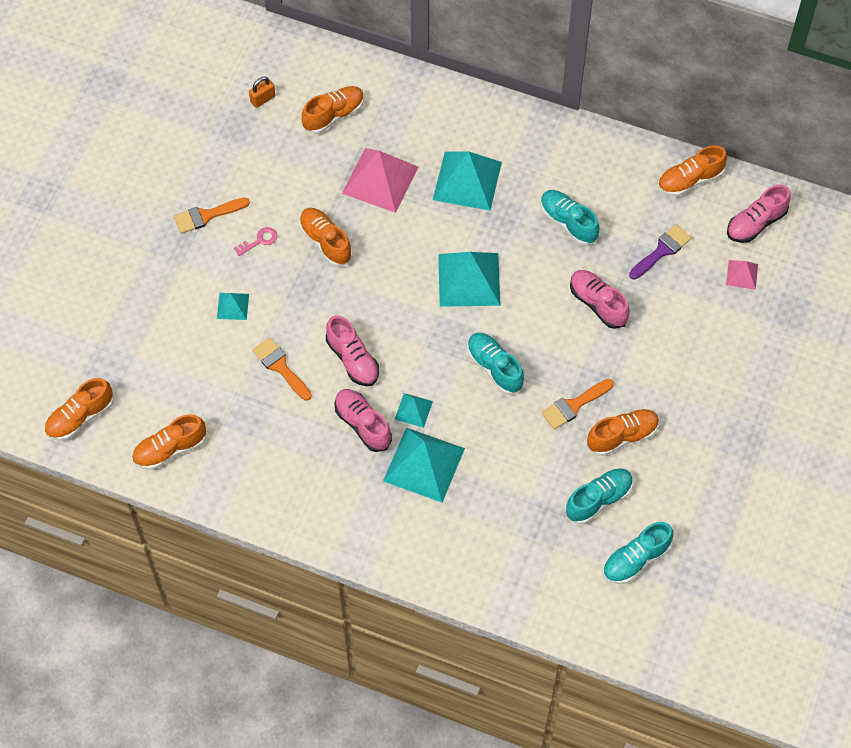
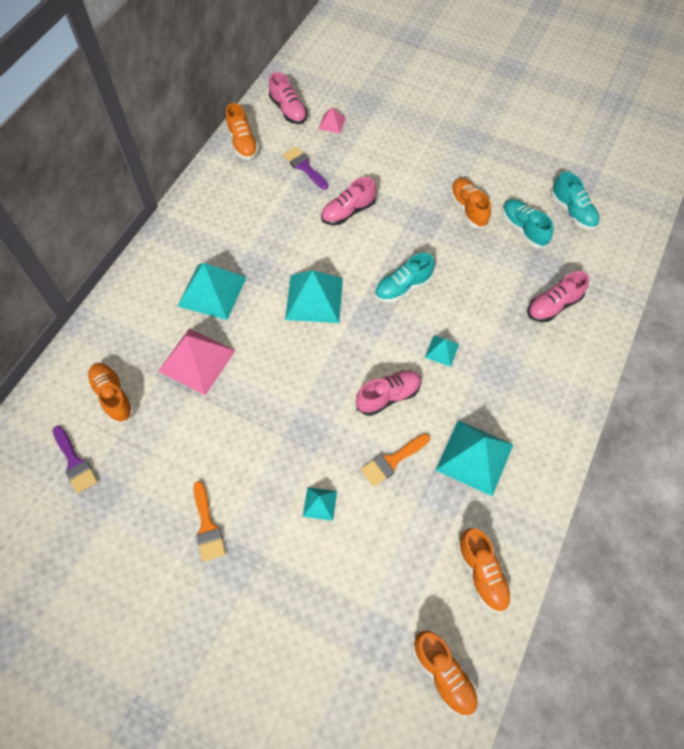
camera: 85 degrees left, 0 degrees up
pink key [234,227,277,256] -> none
orange padlock [249,77,275,108] -> purple brush [53,426,98,494]
orange shoe [299,208,352,267] -> none
pink shoe [334,389,392,452] -> pink shoe moved to [527,271,589,322]
turquoise pyramid [383,428,465,502] -> turquoise pyramid moved to [436,420,514,497]
turquoise shoe [540,190,600,246] -> none
orange brush [541,379,614,430] -> none

